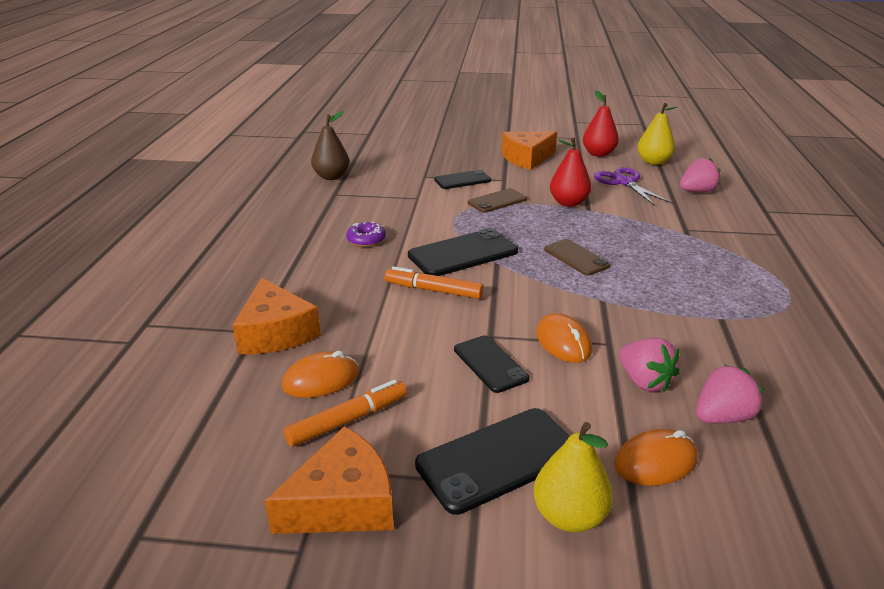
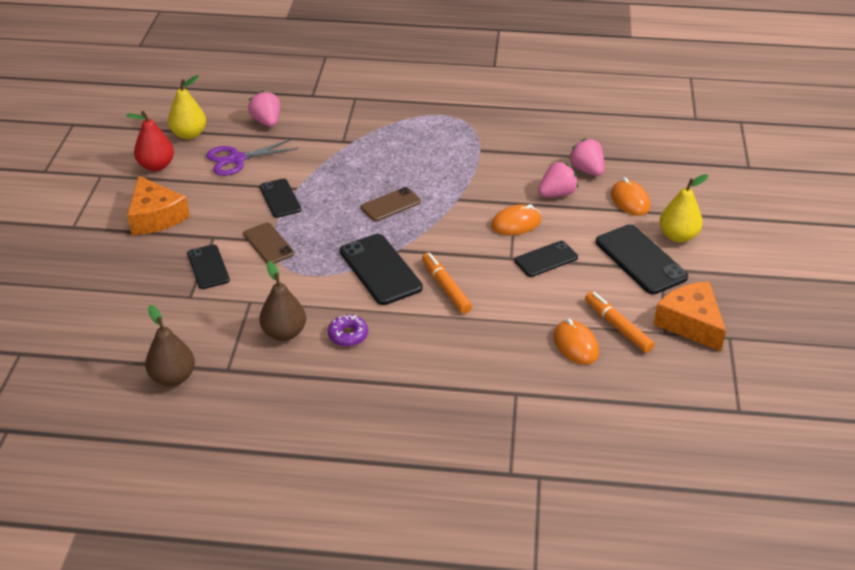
camera: 90 degrees left, 10 degrees up
orange cheese [233,278,321,354] -> none
orange marker [385,266,484,299] -> orange marker turned 135 degrees clockwise [422,253,472,314]
red pear [550,137,591,207] -> black phone [259,179,301,218]
none -> brown pear [259,261,306,341]

